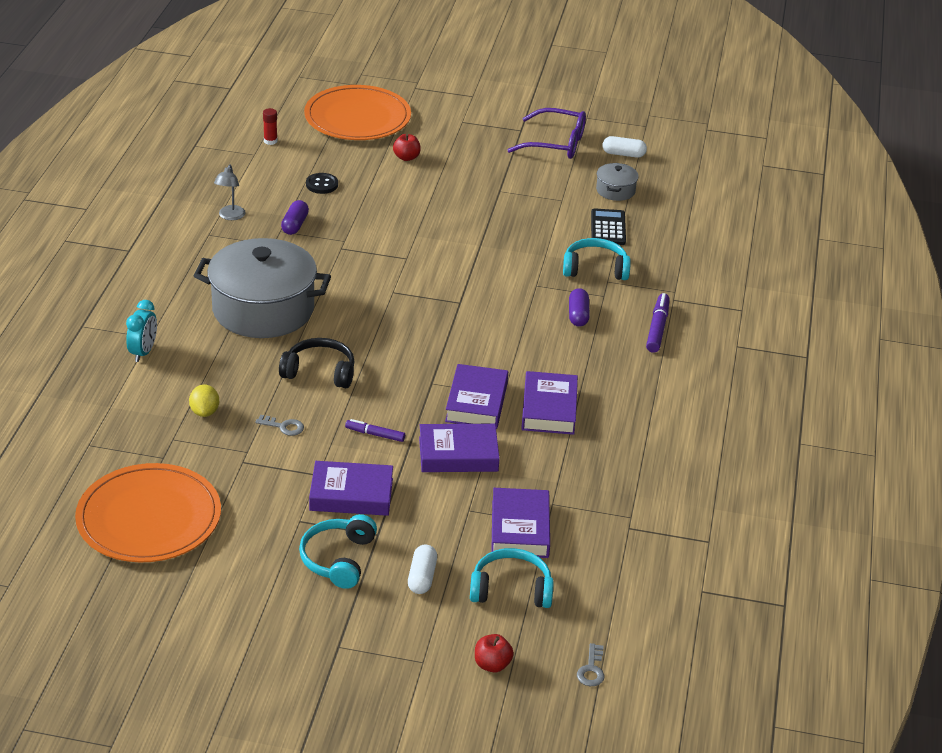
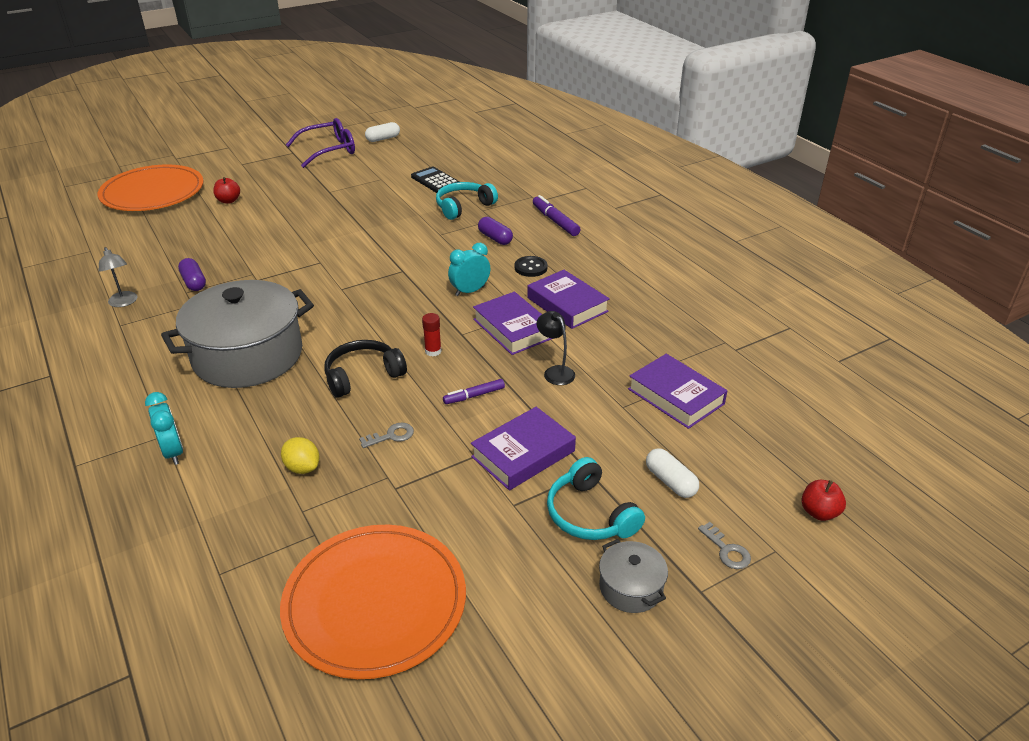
camera: 40 degrees left, 0 degrees up
red glue stick [263,108,278,145] -> red glue stick moved to [422,313,442,356]
black button [306,173,338,194] -> black button moved to [515,256,548,277]
purple book [419,424,500,472] -> black lamp [537,311,575,385]
turquoise headphones [470,548,554,608] -> none
grey key [577,643,605,686] -> grey key moved to [698,522,751,569]
grey pot [596,163,639,201] -> grey pot moved to [599,539,668,613]
none -> turquoise clock [448,243,491,296]

